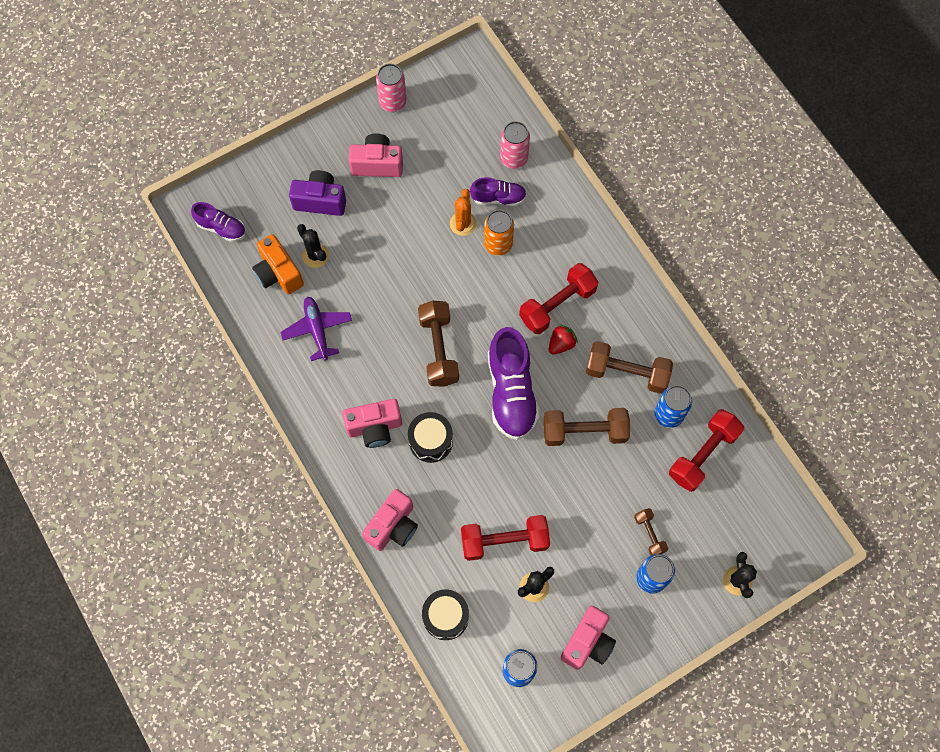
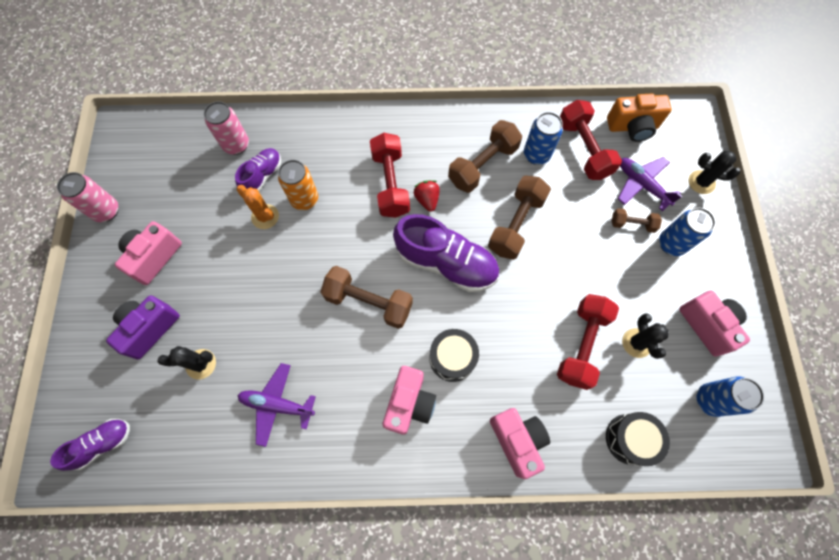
camera: 60 degrees left, 0 degrees up
orange camera [252,234,304,295] -> orange camera moved to [607,94,672,142]
none -> purple plane [618,157,682,211]

